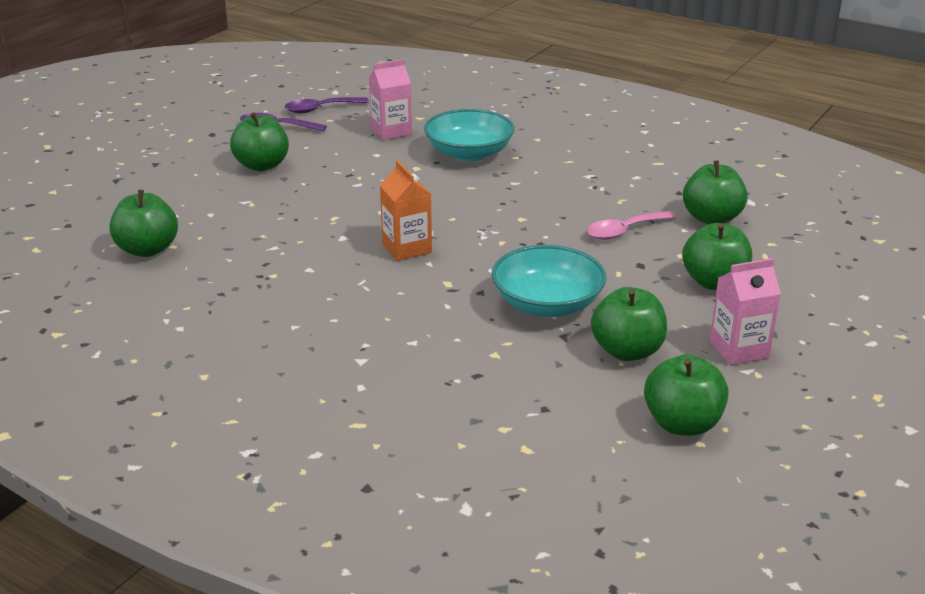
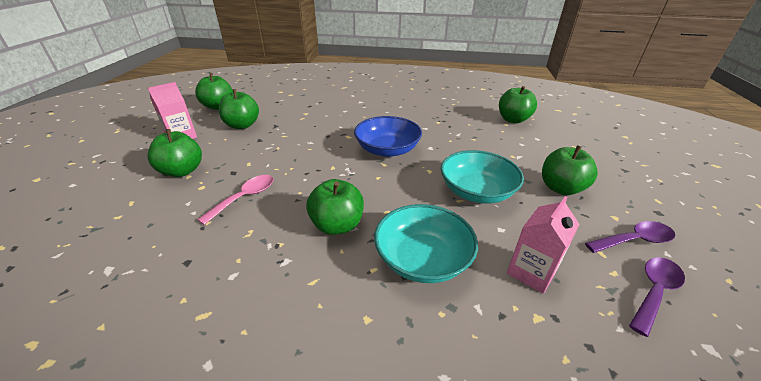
camera: 155 degrees right, 5 degrees up
orange carton [380,160,432,261] -> blue bowl [354,116,422,157]
turquoise bowl [492,245,607,317] -> turquoise bowl moved to [441,150,524,204]
green apple [683,160,748,225] -> green apple moved to [306,179,364,235]

